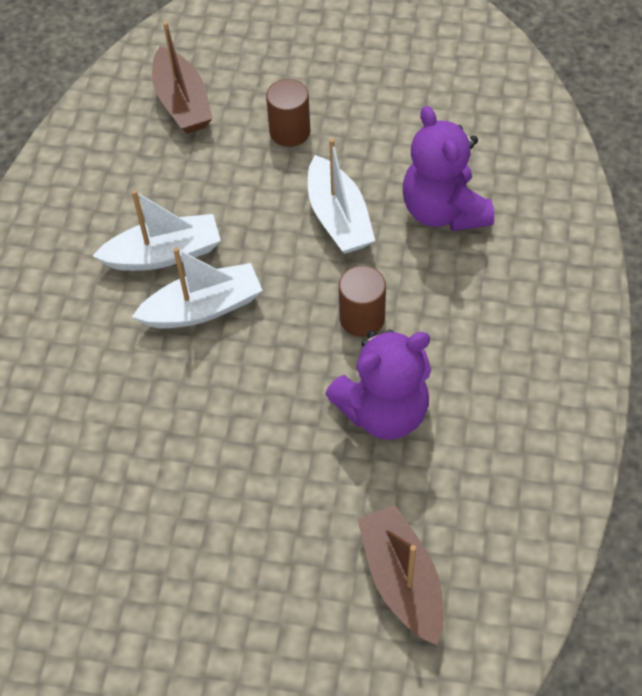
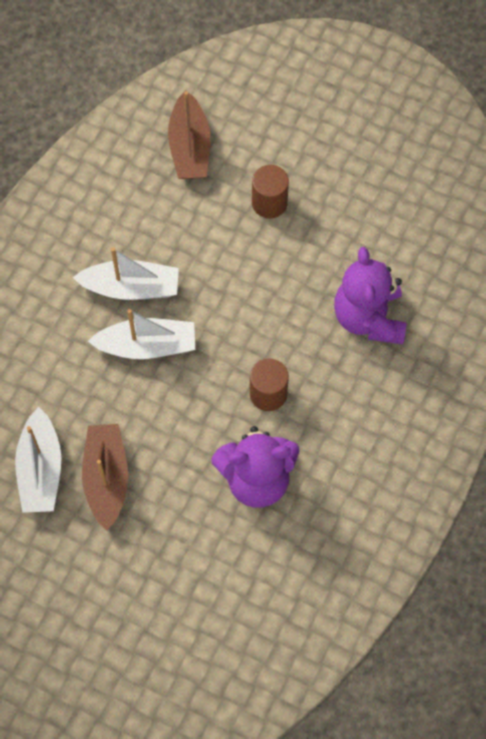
camera: 15 degrees right, 10 degrees up
white boat [308,138,375,254] -> white boat moved to [15,407,61,513]
brown boat [357,505,443,645] -> brown boat moved to [82,424,128,530]

